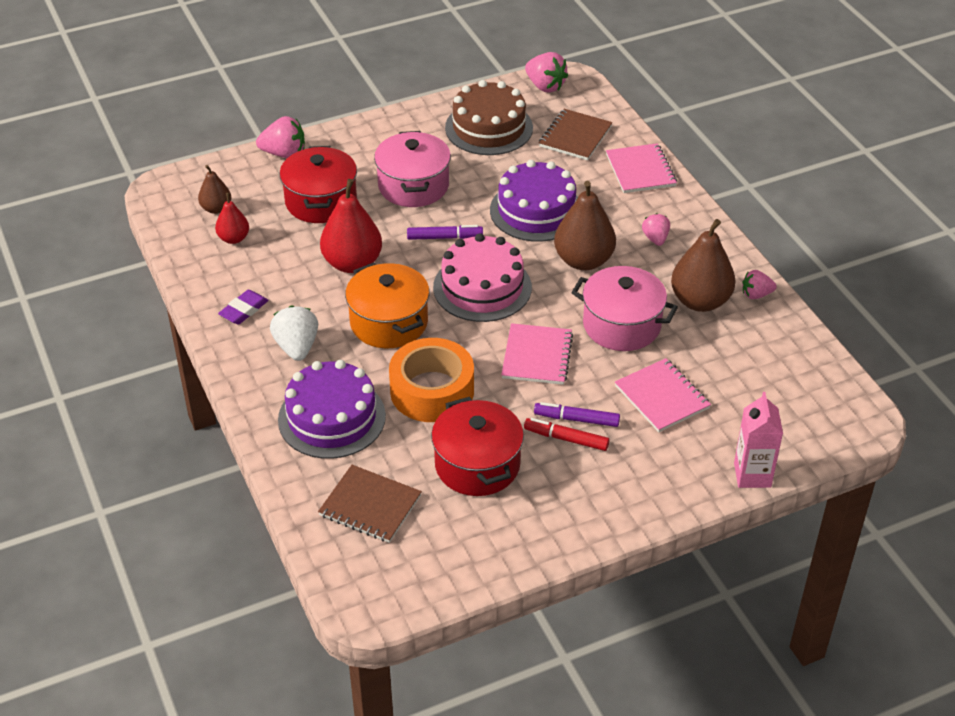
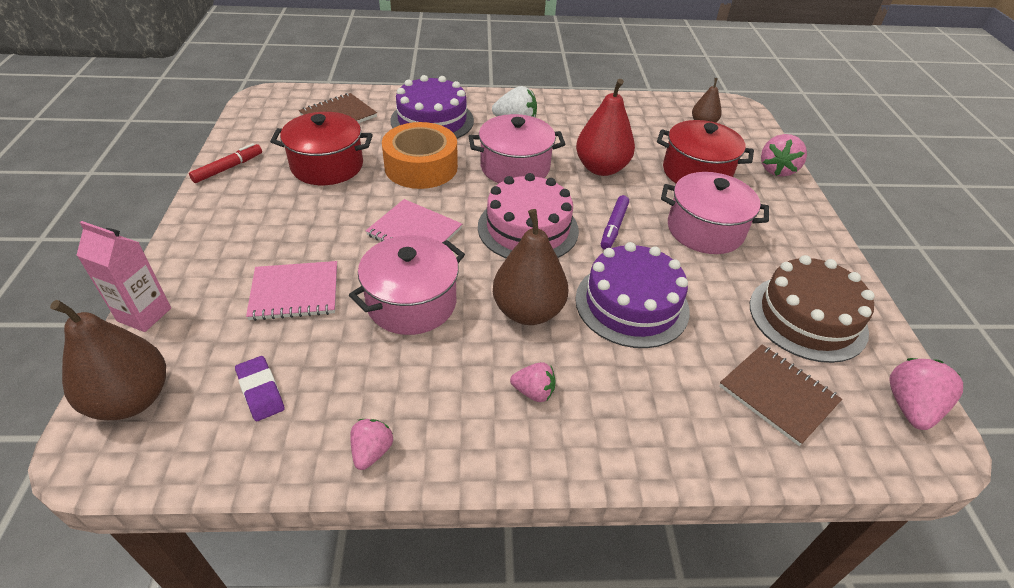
camera: 110 degrees right, 0 degrees up
red pear [215,193,249,244] -> none
purple eraser [218,290,269,325] -> purple eraser moved to [235,356,285,421]
orange pot [345,263,430,348] -> pink pot [469,114,566,183]
red marker [524,418,610,451] -> red marker moved to [189,143,262,183]
pink strawberry [525,52,568,92] -> pink strawberry turned 135 degrees clockwise [889,358,963,430]
purple marker [534,402,620,427] -> none
pink notebook [606,143,677,193] -> none
brown pear [671,219,736,312] -> brown pear moved to [50,300,166,420]

